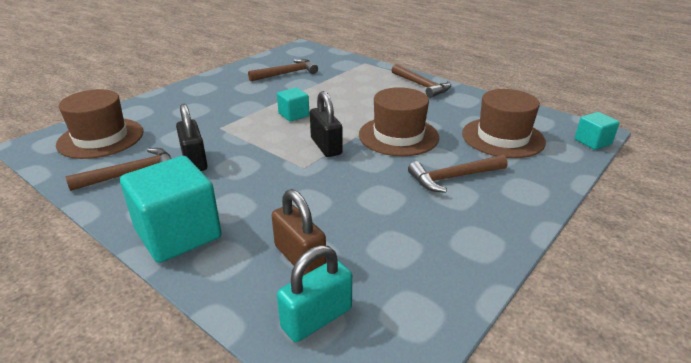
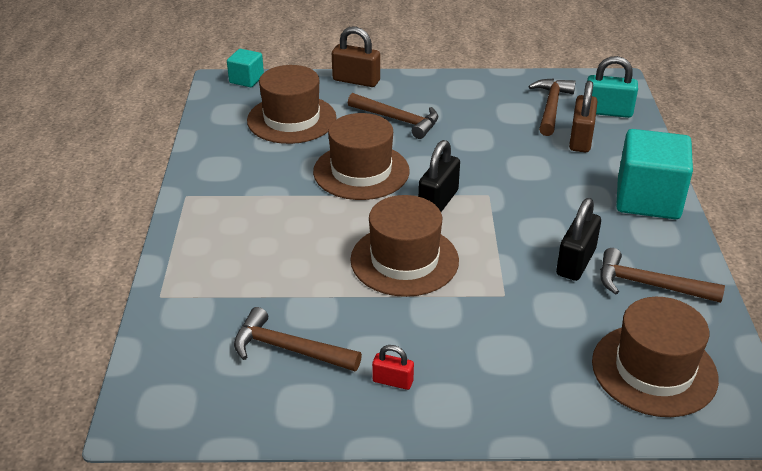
camera: 130 degrees left, 5 degrees up
turquoise cube [277,87,309,121] -> brown hat [350,195,459,297]
brown hammer [392,64,451,98] -> brown hammer moved to [528,79,576,136]
none -> brown padlock [332,27,380,87]
none -> red padlock [372,345,414,390]

